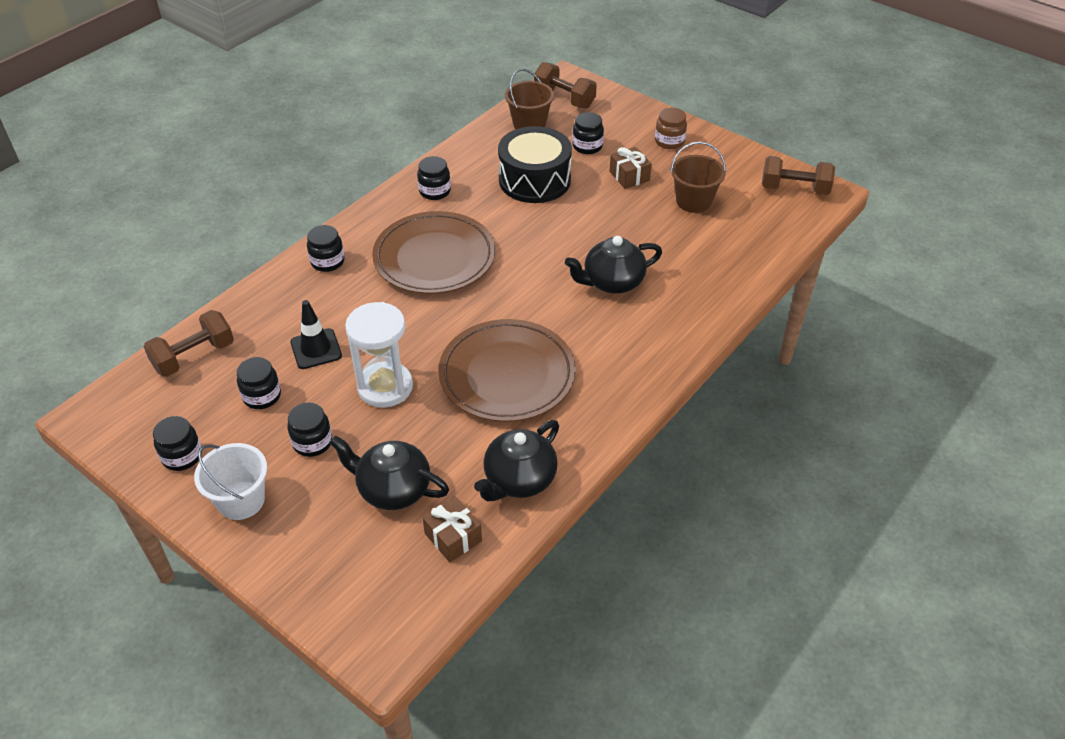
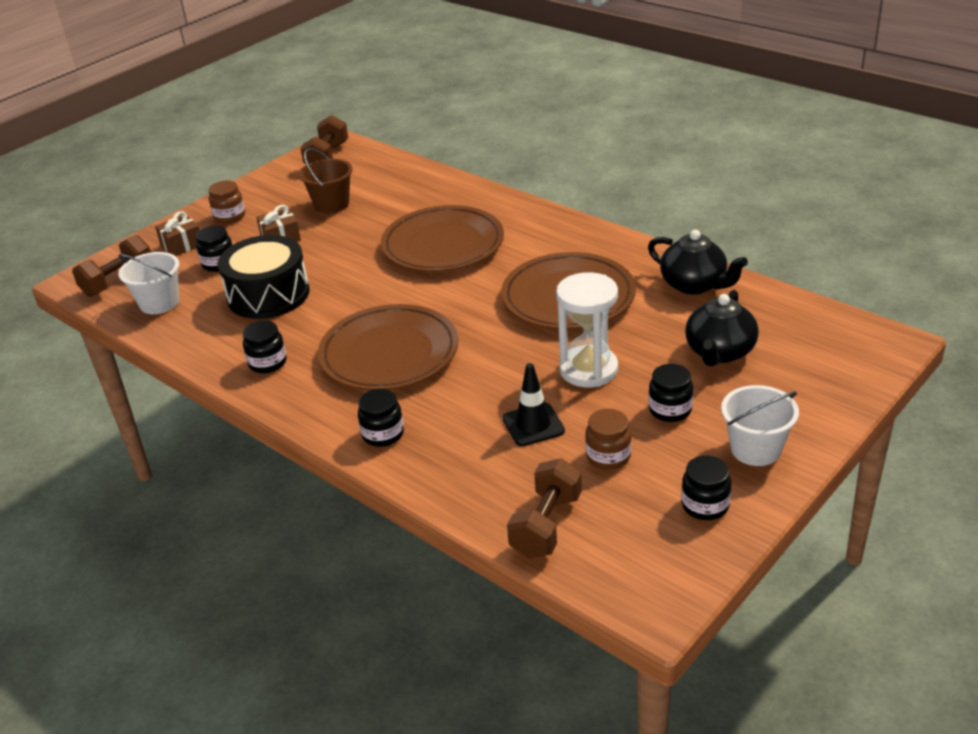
camera: 85 degrees left, 10 degrees down
brown dumbbell [144,310,234,377] -> brown dumbbell turned 60 degrees clockwise [507,458,582,558]
black jar [237,357,281,409] -> brown jar [585,409,632,470]
brown gift [422,497,482,562] -> brown gift moved to [155,211,200,256]
brown bucket [505,69,554,129] -> white bucket [118,252,179,314]
black teapot [565,236,662,294] -> brown plate [381,205,504,272]

